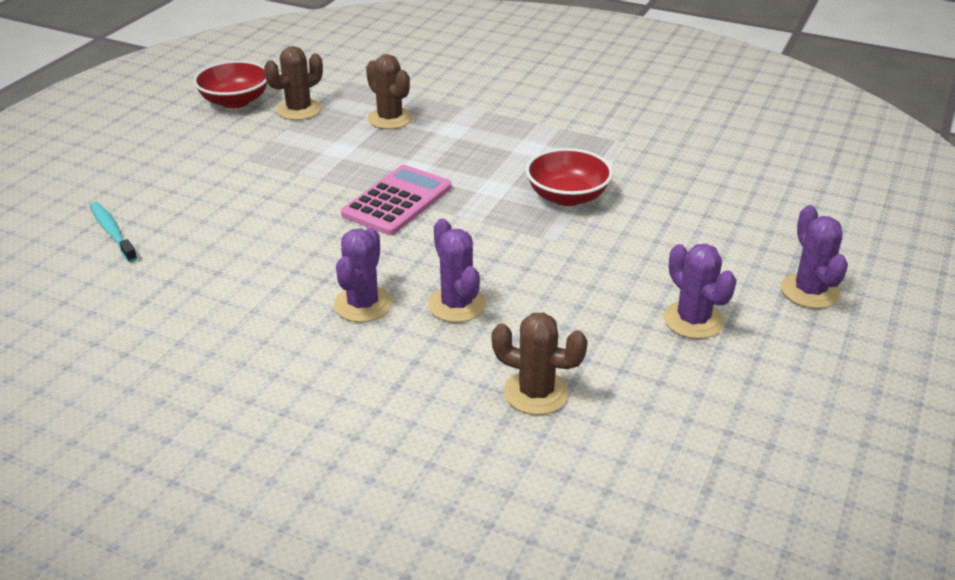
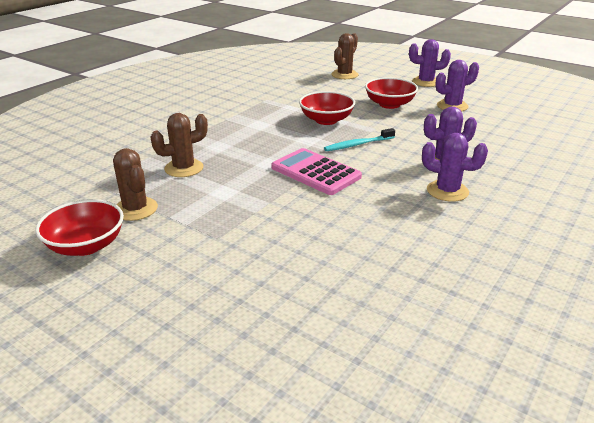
camera: 80 degrees left, 5 degrees down
turquoise toothbrush [90,202,137,262] -> turquoise toothbrush moved to [324,128,395,151]
brown cactus [492,313,588,415] -> brown cactus moved to [331,33,358,79]
none -> red bowl [365,77,418,109]

